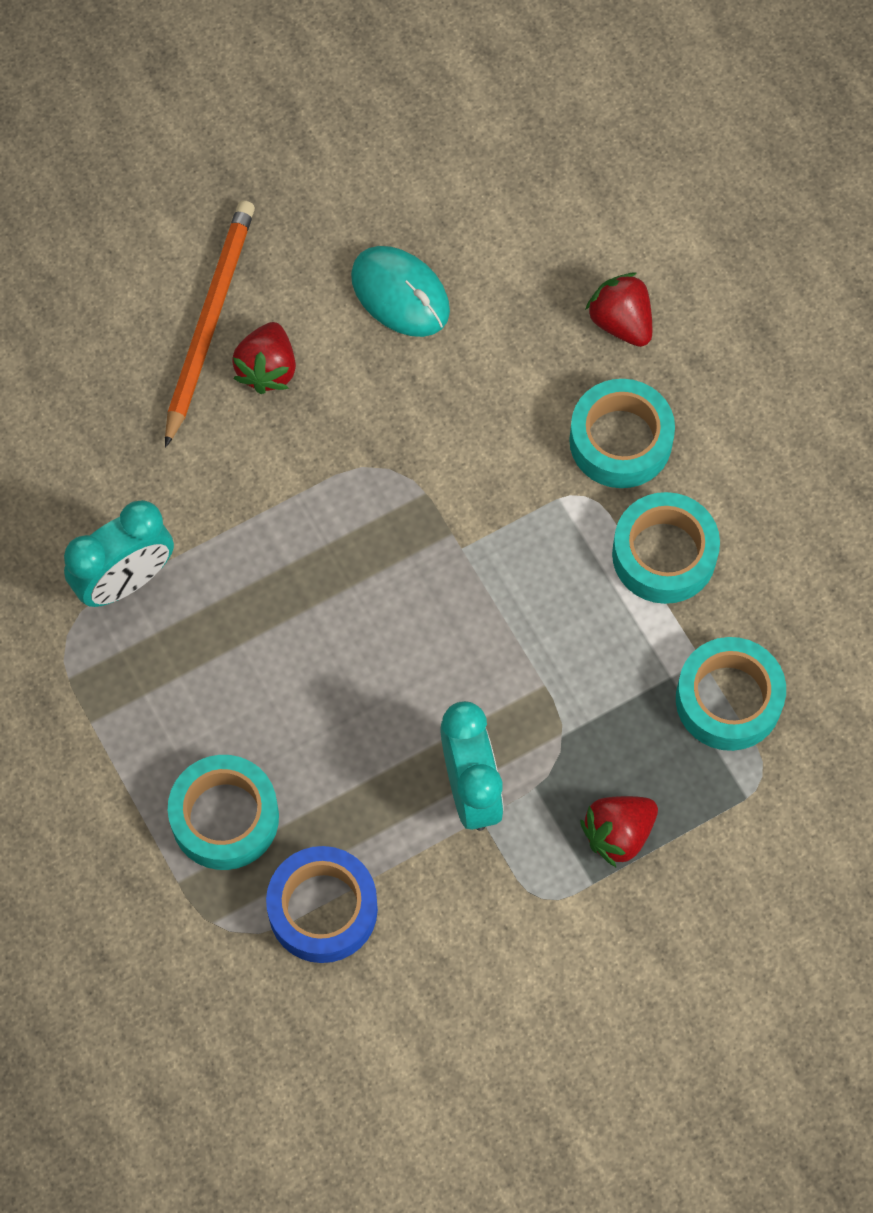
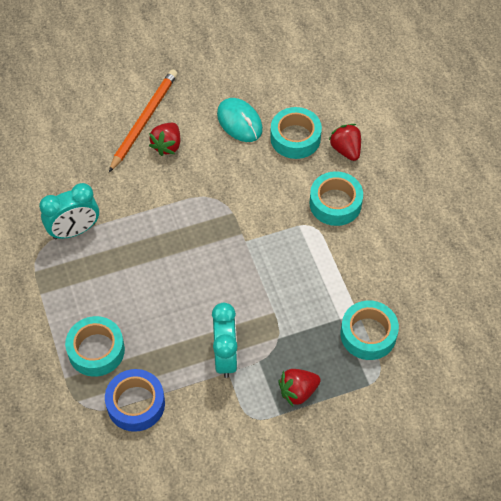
camera: 10 degrees right, 10 degrees down
turquoise tape [612,492,720,604] -> turquoise tape moved to [270,107,322,159]

